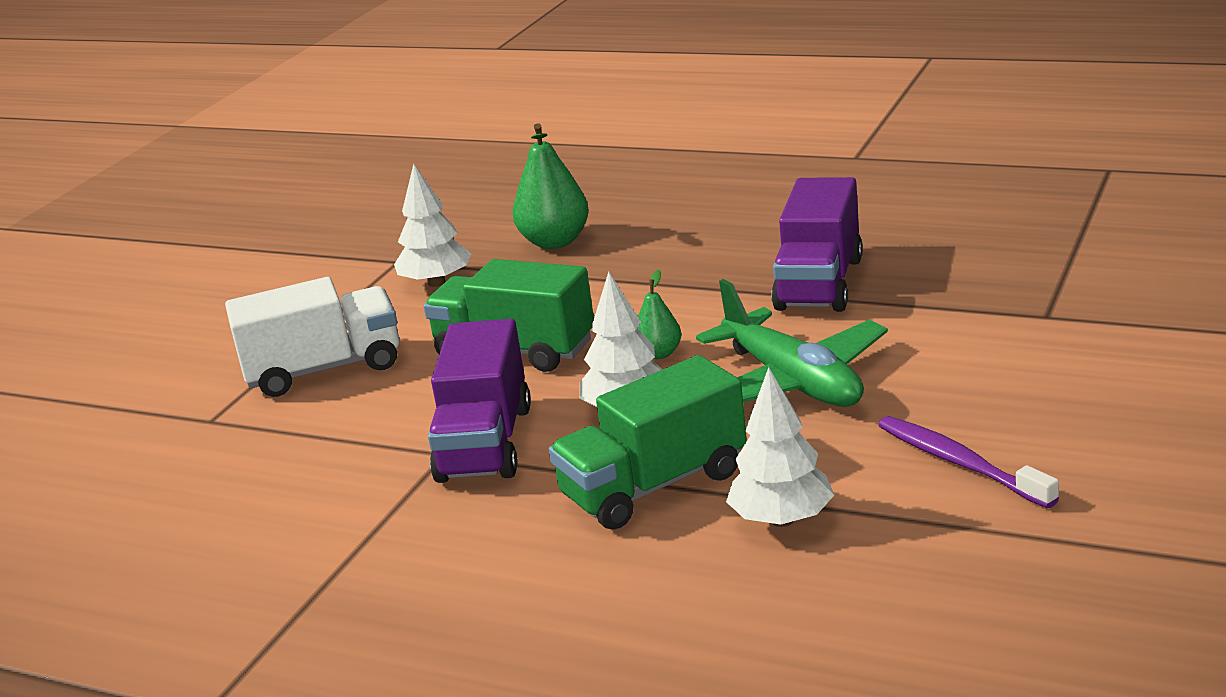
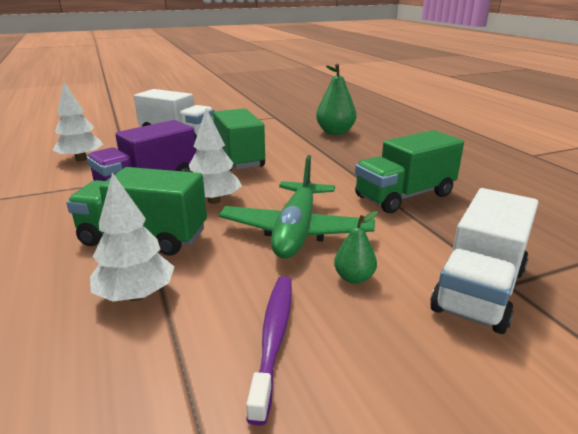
camera: 40 degrees right, 0 degrees up
white tree [394,164,472,287] -> white tree moved to [53,82,103,161]
green pear [638,269,682,359] -> green pear moved to [334,211,378,284]
purple truck [771,177,863,312] -> green truck [355,130,464,213]
none -> white truck [430,188,538,334]

